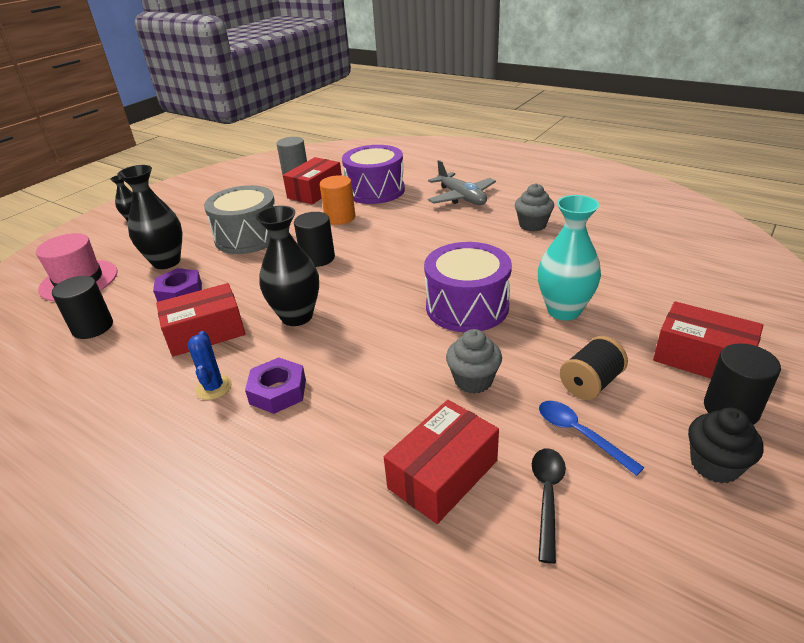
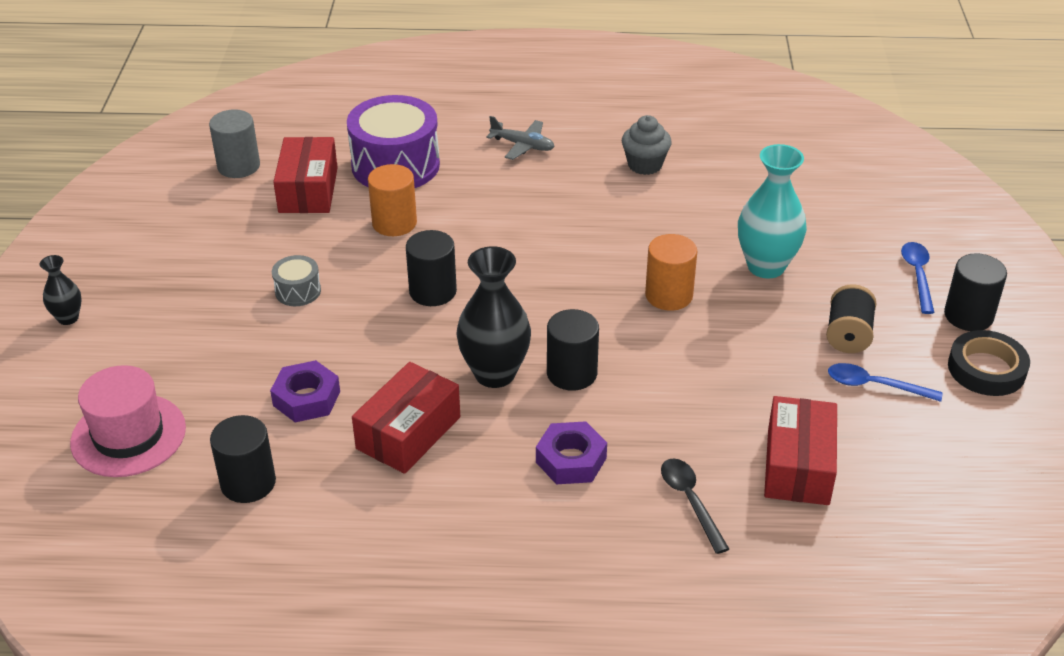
camera: 35 degrees left, 5 degrees up
black vase [117,165,182,269] -> none
blue cactus [188,331,232,400] -> none
grey drum [204,185,275,254] -> grey drum [272,255,321,306], size x0.46
purple drum [424,242,512,332] -> orange cylinder [645,234,697,311]
grey plane [428,160,496,205] -> grey plane [486,116,555,160], size x0.66
grey cupcake [446,329,502,394] -> none
black spoon [532,448,566,564] -> black spoon moved to [661,459,729,554]
red box [653,301,763,378] -> blue spoon [901,242,935,314]
black cupcake [688,408,764,483] -> black tape [948,330,1030,396]
none -> black cylinder [547,309,599,391]

